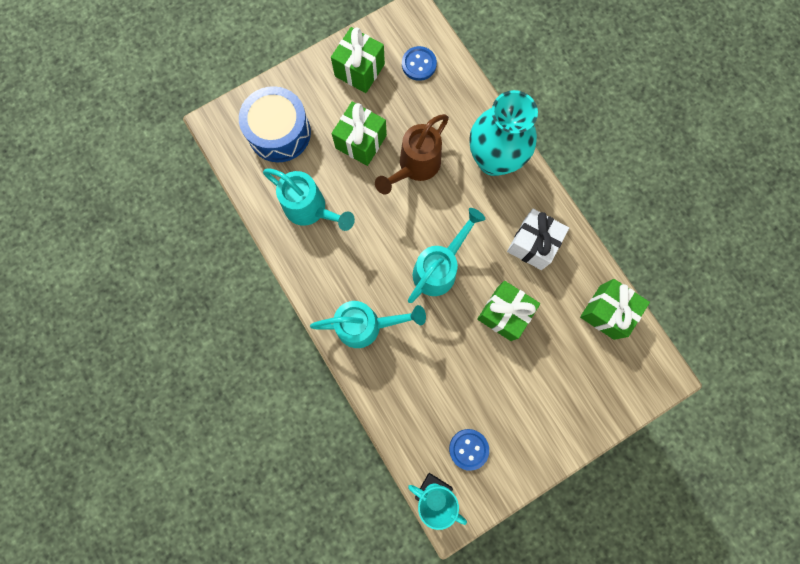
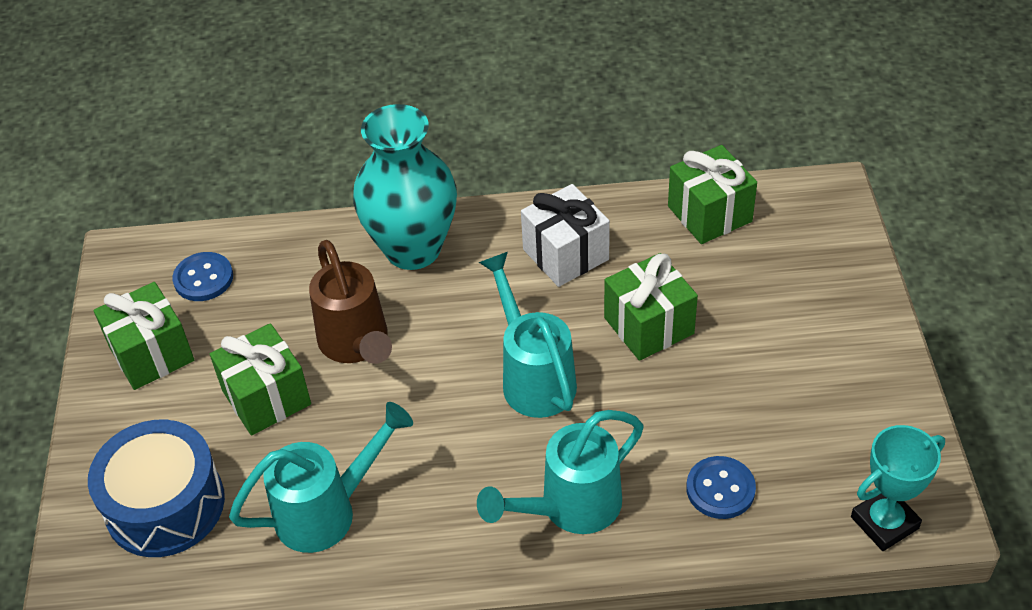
camera: 60 degrees left, 30 degrees down
turquoise watering can [310,301,426,348] -> turquoise watering can turned 150 degrees counterclockwise [477,410,644,534]
blue button [449,429,489,471] -> blue button moved to [686,456,756,519]

